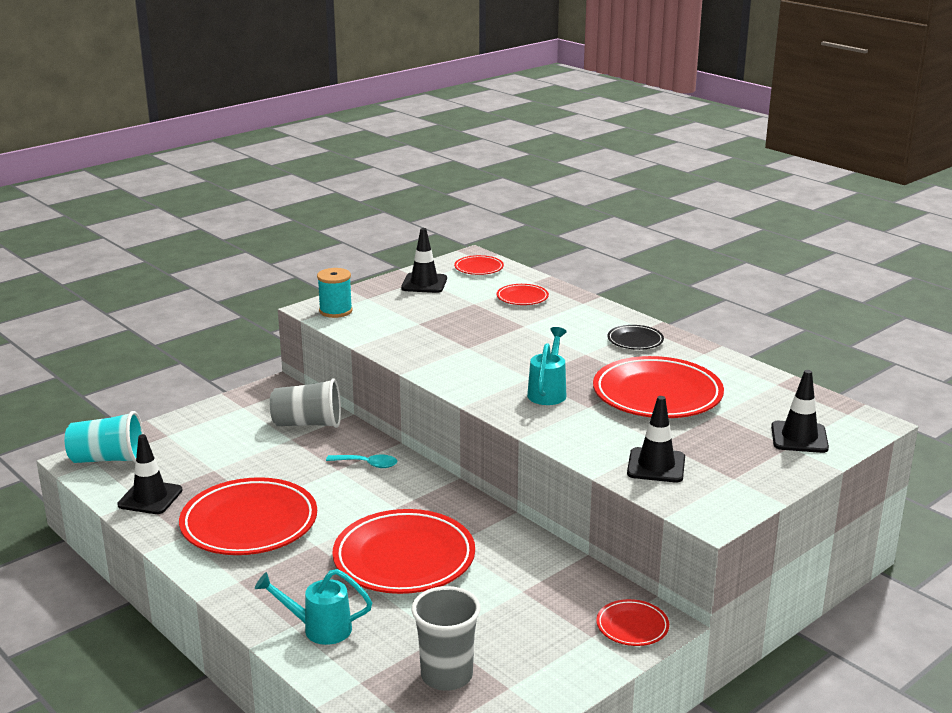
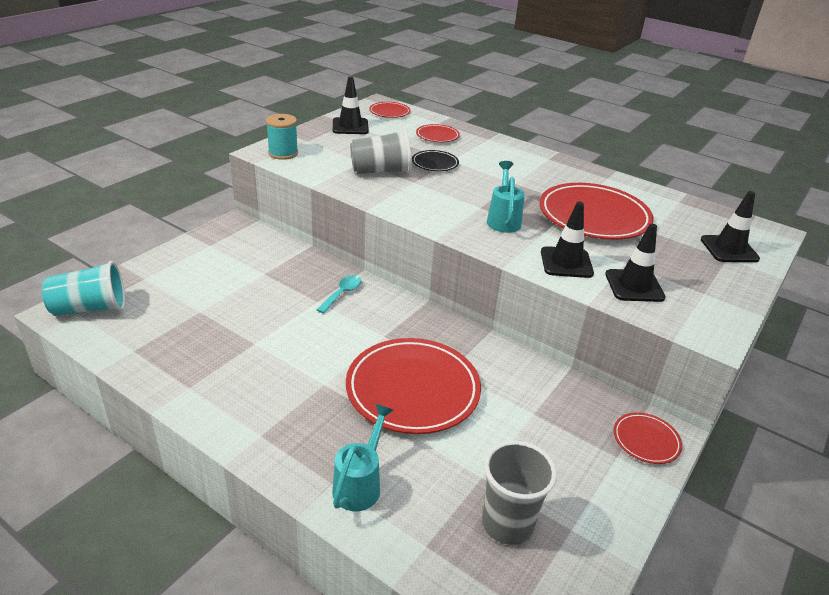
camera: 15 degrees left, 10 degrees up
black traffic cone [117,434,183,514] -> black traffic cone moved to [541,202,594,278]
red plate [179,477,317,555] -> none
turquoise watering can [255,569,373,645] -> turquoise watering can turned 120 degrees clockwise [332,404,394,511]
grey cup [270,378,341,428] -> grey cup moved to [350,129,412,174]
turquoise spoon [326,454,397,468] -> turquoise spoon turned 60 degrees counterclockwise [317,275,362,314]
black plate [607,325,664,350] -> black plate moved to [412,150,459,171]

